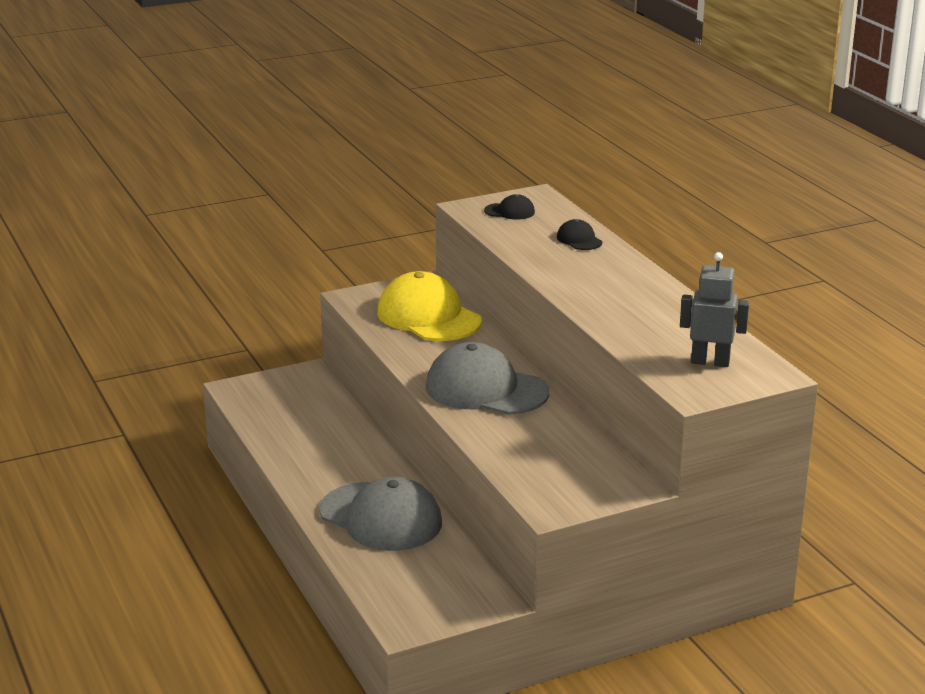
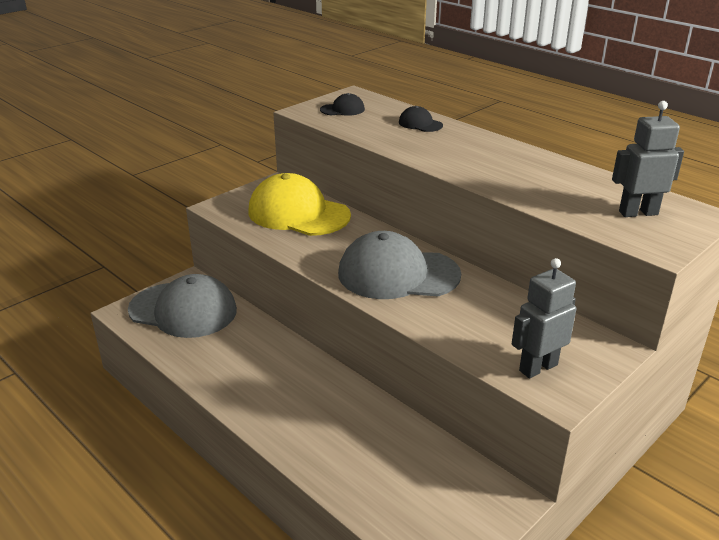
camera: 20 degrees left, 5 degrees up
grey cap [320,477,442,551] -> grey cap moved to [128,274,237,338]
none -> grey robot [512,258,576,378]

